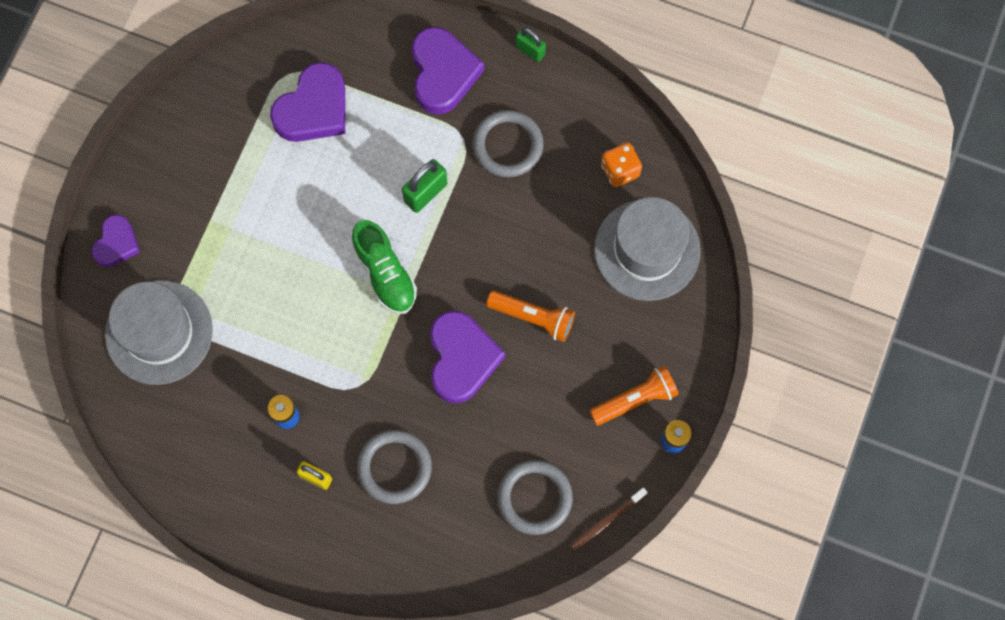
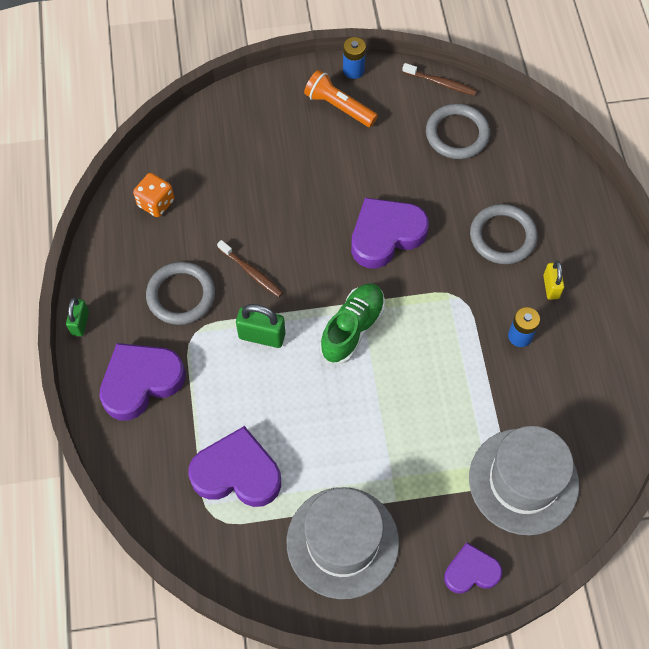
camera: 120 degrees left, 10 degrees down
orange flashlight [486,291,575,342] -> none
grey hat [594,197,701,301] -> grey hat moved to [287,487,399,599]
none -> brown toothbrush [217,240,283,297]

